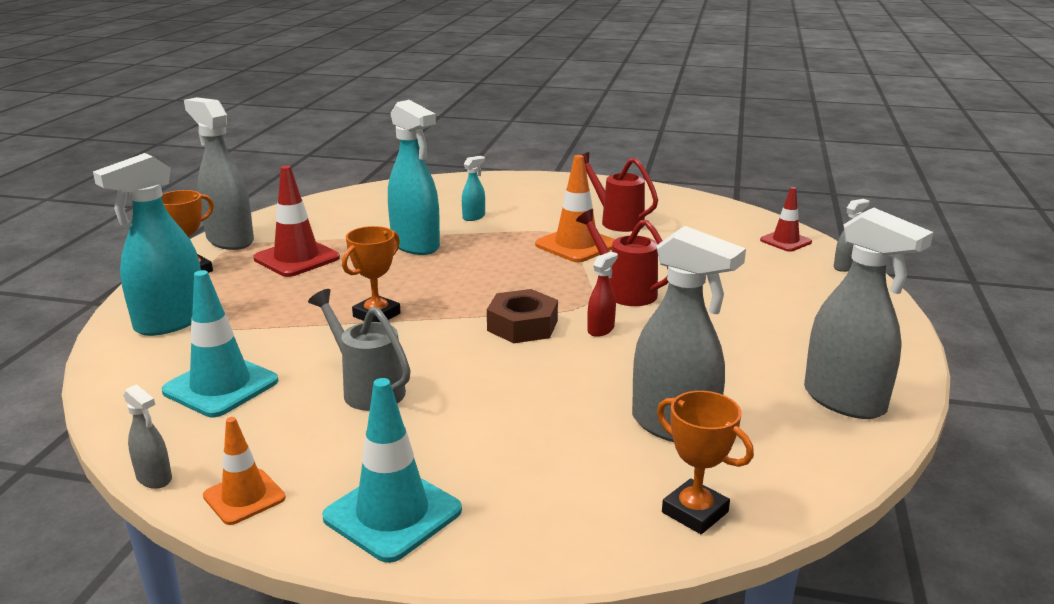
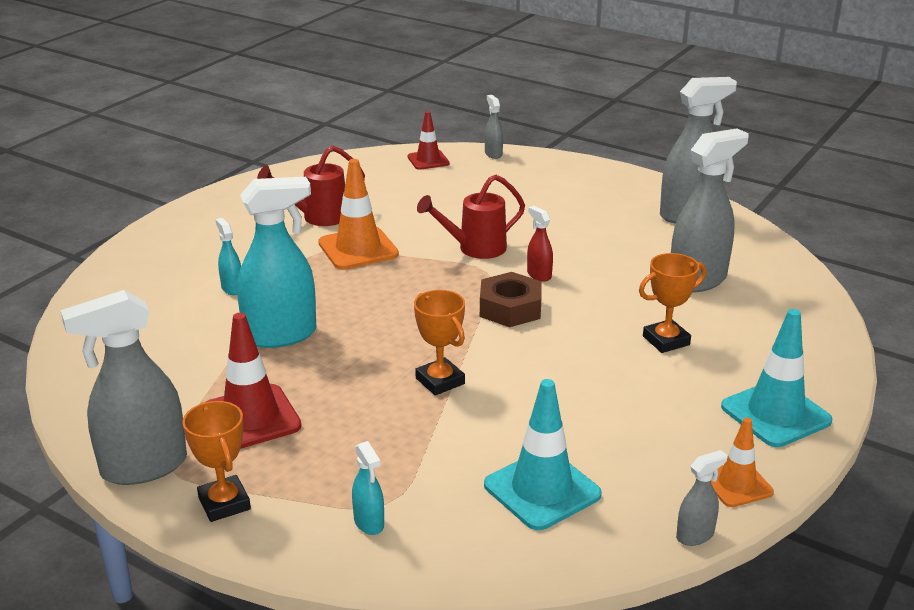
camera: 70 degrees left, 5 degrees up
turquoise spray bottle [93,153,201,336] -> turquoise spray bottle [352,441,384,535], size x0.46
grey watering can [308,289,411,411] -> none
orange trophy [657,391,754,534] -> orange trophy moved to [639,253,706,353]

